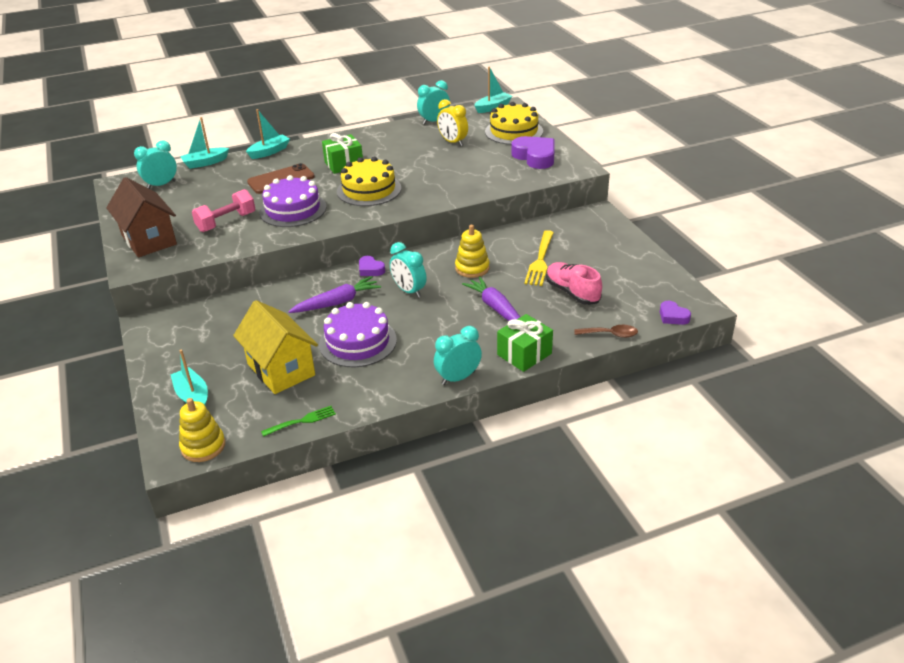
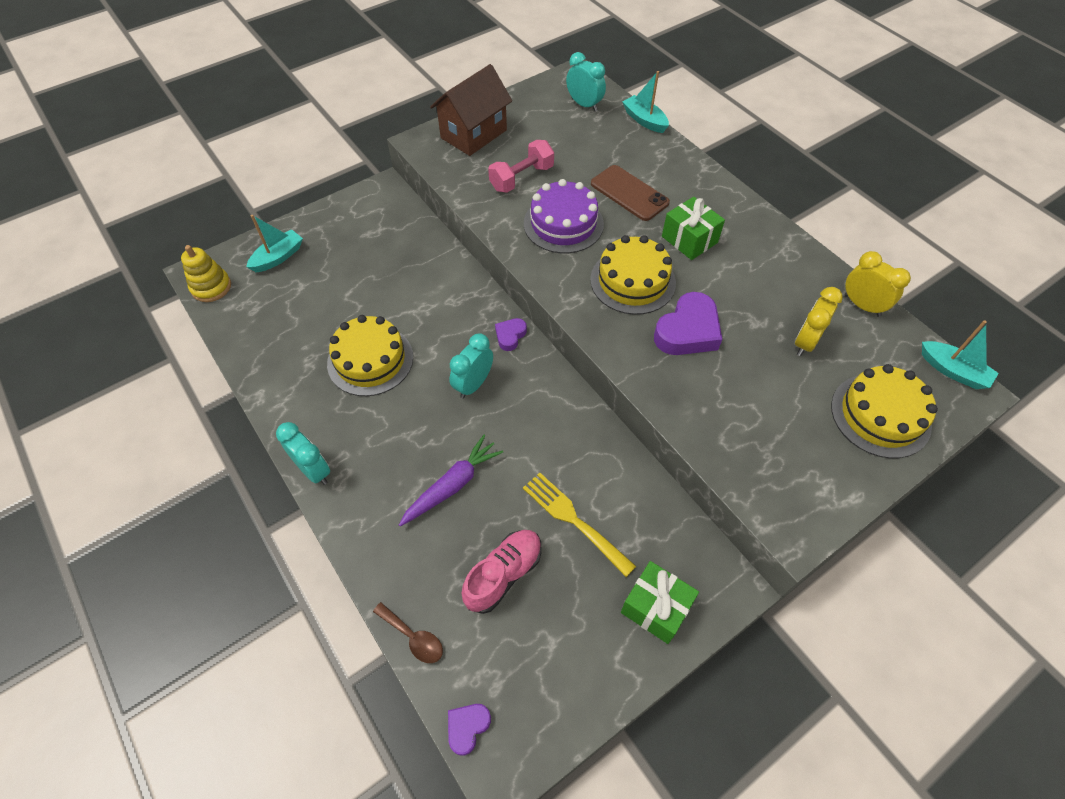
camera: 75 degrees right, 20 degrees up
pink dumbbell [192,189,255,232] -> pink dumbbell turned 75 degrees counterclockwise [488,140,554,193]
yellow house [233,300,318,394] -> none
turquoise boat [246,109,290,159] -> none
green fork [261,406,336,437] -> none
purple carrot [288,276,381,313] -> none
purple cake [319,302,397,367] -> yellow cake [327,315,413,396]
turquoise clock [417,80,450,124] -> yellow clock [845,251,911,317]
yellow stacking toy [455,224,490,278] -> none
green gift [497,314,553,372] -> green gift moved to [621,561,699,644]
purple heart [511,136,554,169] -> purple heart moved to [654,292,722,355]
yellow fork [524,230,554,286] -> yellow fork turned 45 degrees clockwise [523,473,637,577]
brown spoon [574,325,638,338] -> brown spoon turned 45 degrees counterclockwise [373,602,443,663]

